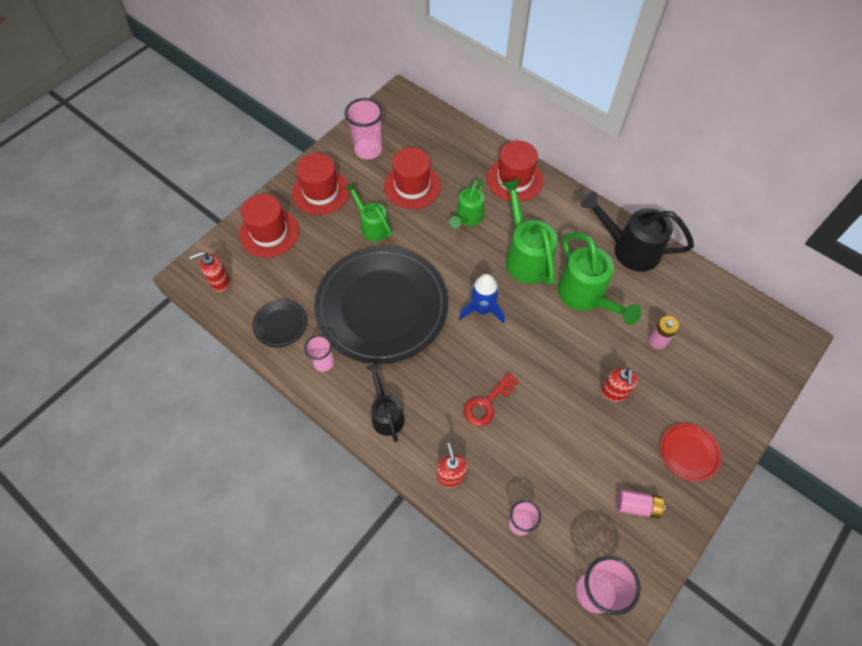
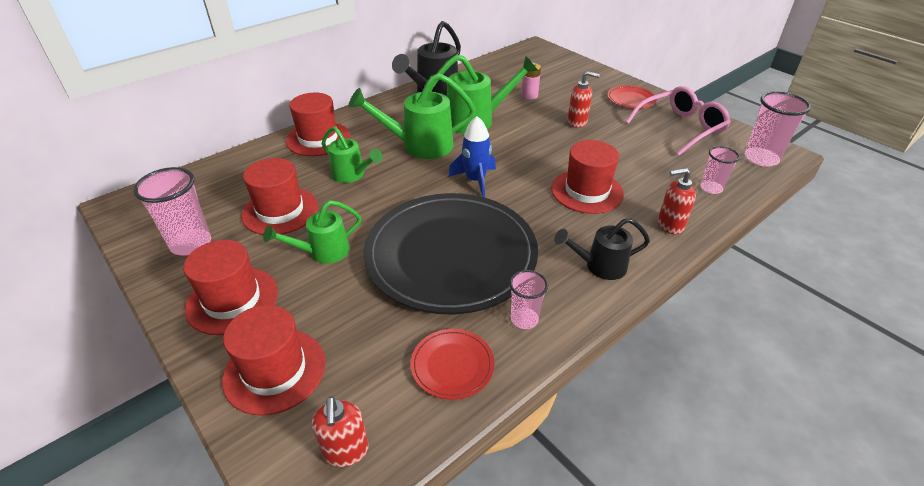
camera: 80 degrees left, 20 degrees down
black plate [252,299,307,347] -> red plate [410,329,495,400]
red key [464,372,519,426] -> red hat [551,140,624,214]
pink battery [617,490,665,519] -> pink glasses [625,86,731,156]

